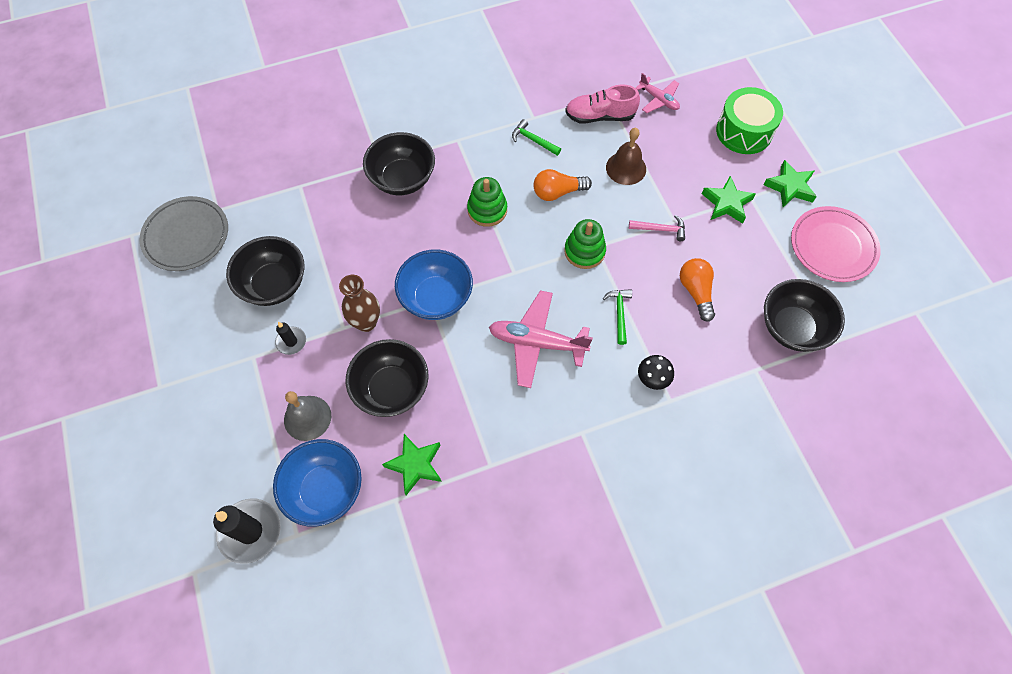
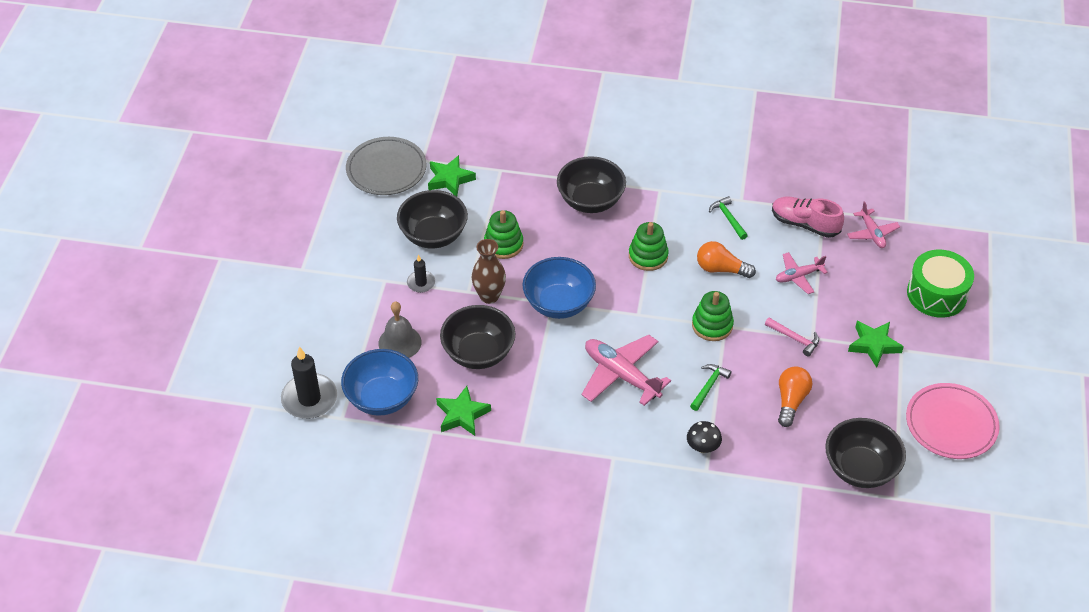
camera: 30 degrees right, 15 degrees down
brown bell [606,128,646,185] -> pink plane [776,252,828,294]
green star [763,160,817,207] -> green star moved to [428,155,476,196]
none -> green stacking toy [484,210,523,259]

